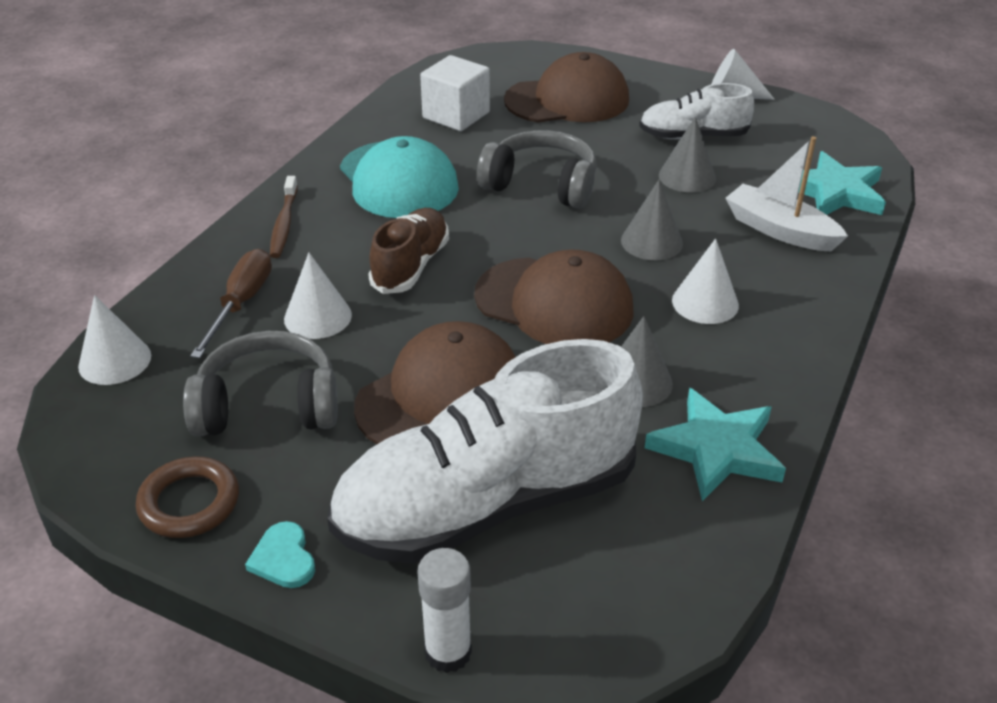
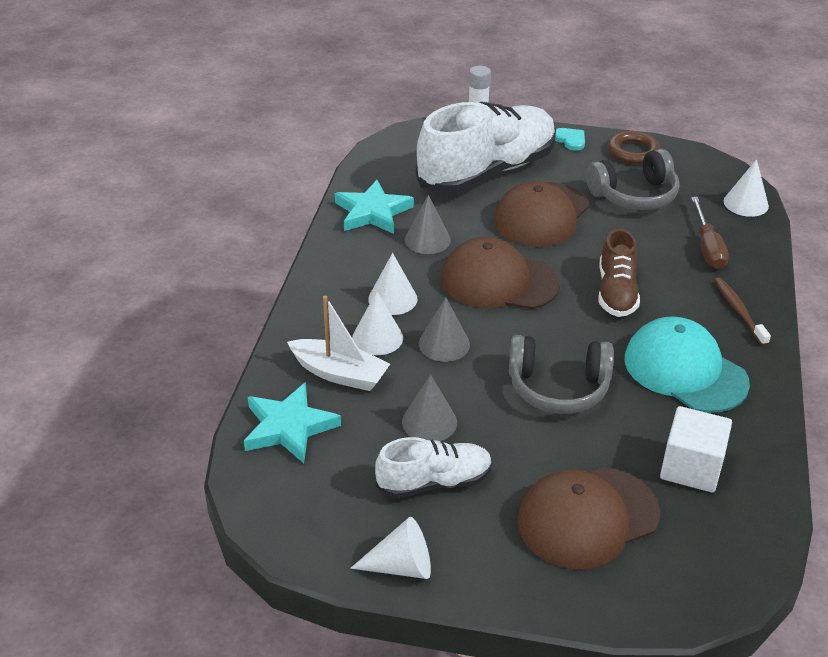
camera: 165 degrees right, 0 degrees up
white cone [284,252,352,339] -> white cone moved to [352,291,403,355]

